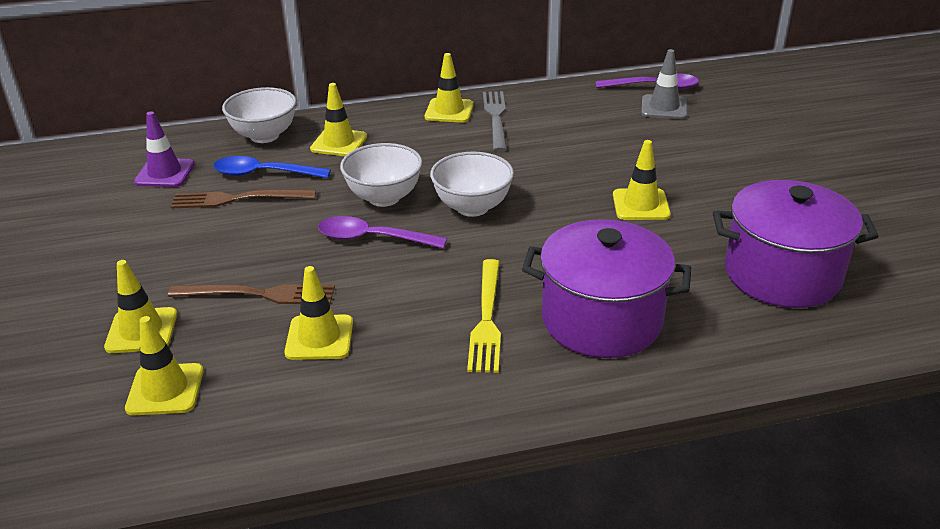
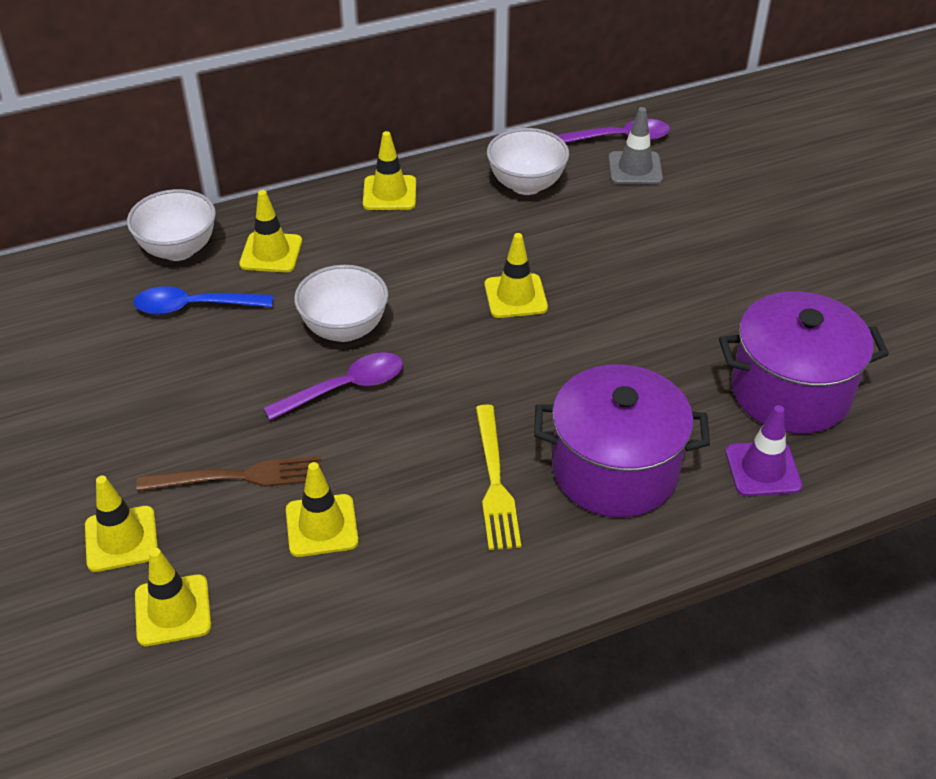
camera: 10 degrees left, 10 degrees up
purple traffic cone [134,111,195,187] -> purple traffic cone moved to [725,405,802,497]
brown fork [171,189,316,209] -> none
purple spoon [318,216,447,249] -> purple spoon turned 150 degrees clockwise [264,352,403,420]
white bowl [430,152,514,217] -> white bowl moved to [487,128,569,195]
grey fork [483,91,507,152] -> none
yellow traffic cone [613,140,671,220] -> yellow traffic cone moved to [485,233,548,318]

